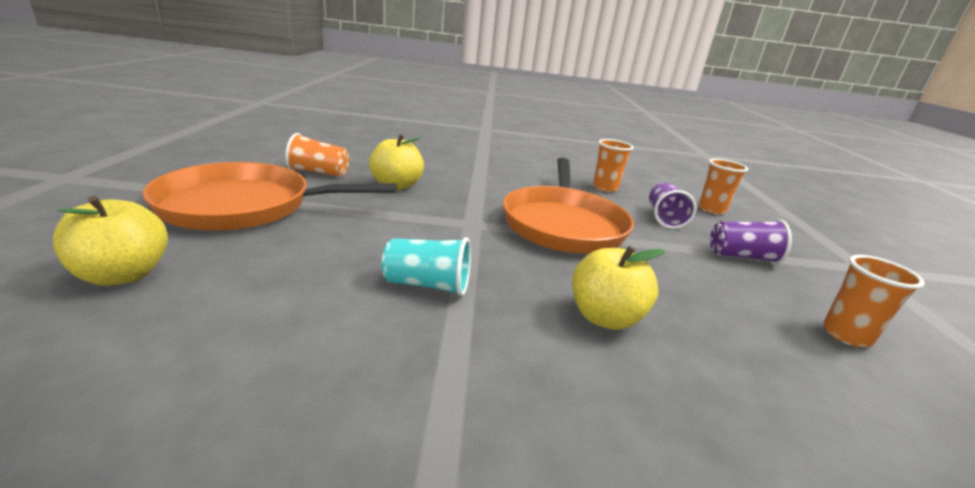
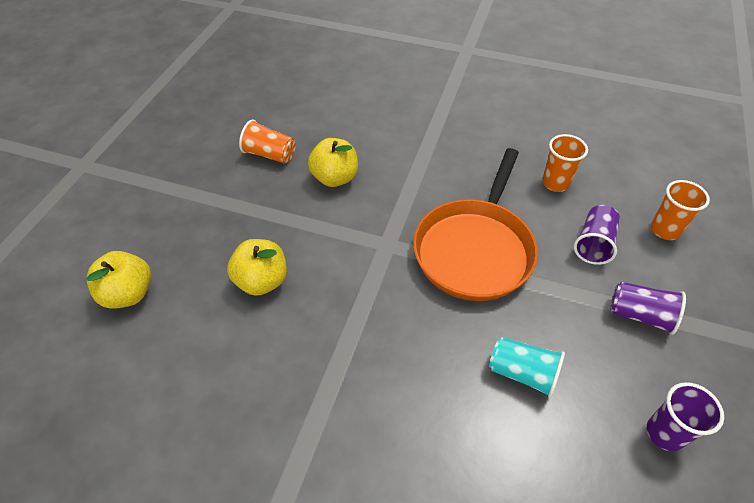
camera: 20 degrees right, 25 degrees up
orange pan [143,162,397,231] -> none
turquoise cup [382,237,471,296] -> turquoise cup moved to [489,337,565,398]
yellow apple [572,246,665,330] -> yellow apple moved to [227,239,287,296]
orange cup [823,255,925,347] -> purple cup [647,382,724,451]

